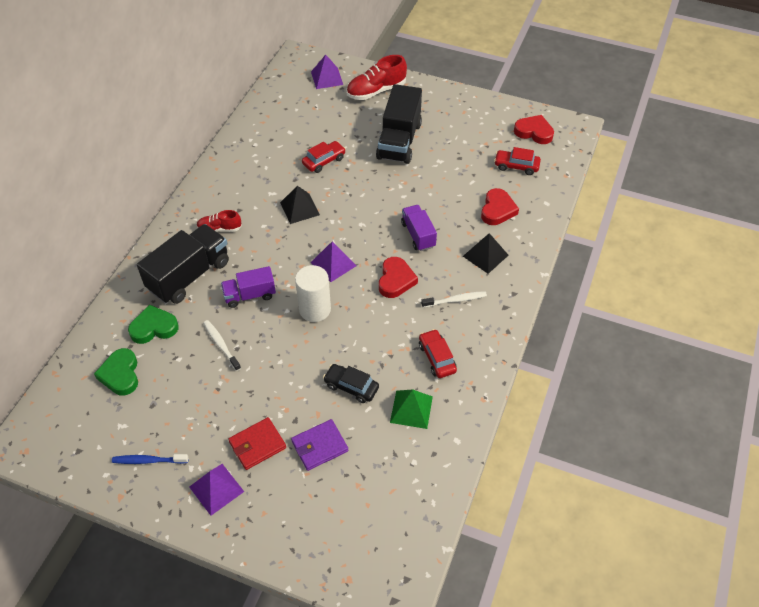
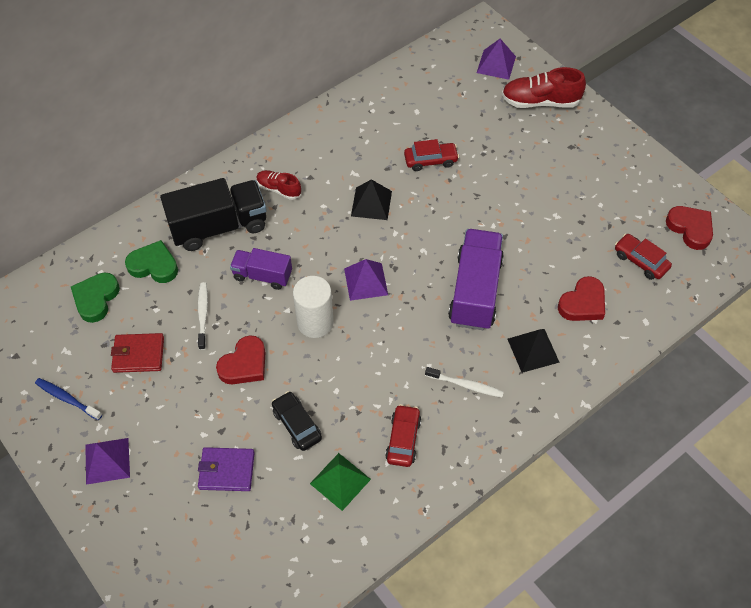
camera: 30 degrees right, 5 degrees up
red wallet [228,417,286,470] -> red wallet moved to [111,333,164,373]
black truck [376,84,422,164] -> none
red heart [379,257,418,298] -> red heart moved to [216,335,266,384]
purple truck [401,205,437,251] -> purple truck [448,229,504,330], size x1.71

